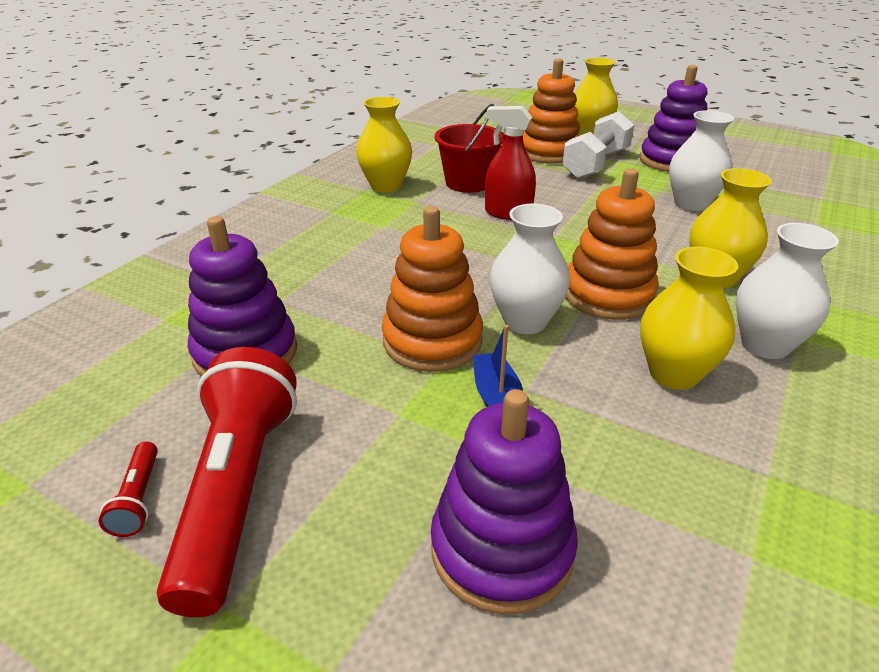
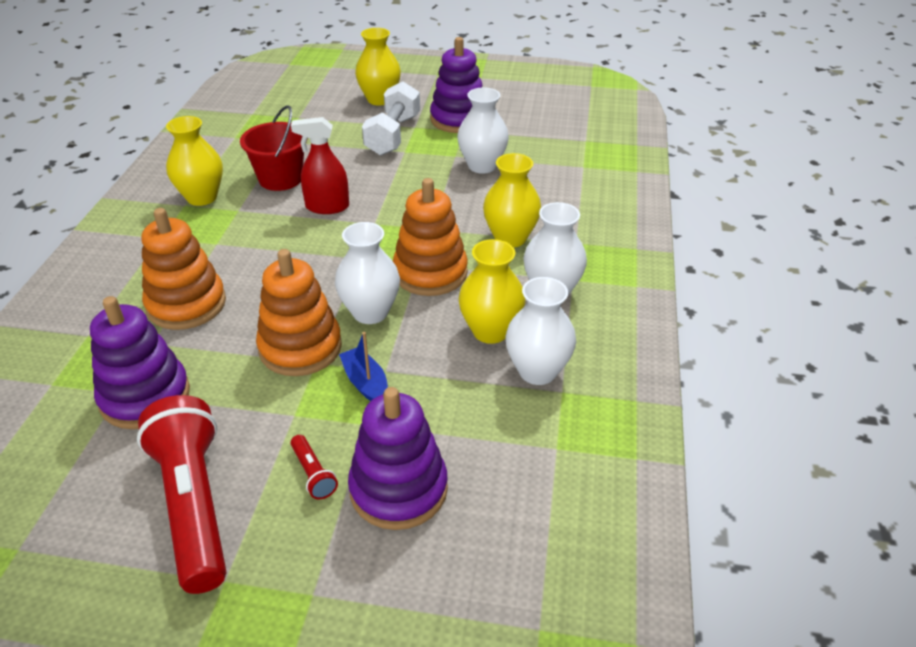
camera: 20 degrees left, 5 degrees up
red flashlight [99,442,158,537] -> red flashlight moved to [291,435,338,499]
orange stacking toy [523,58,580,164] -> orange stacking toy moved to [141,208,226,330]
none -> white vase [505,277,576,385]

